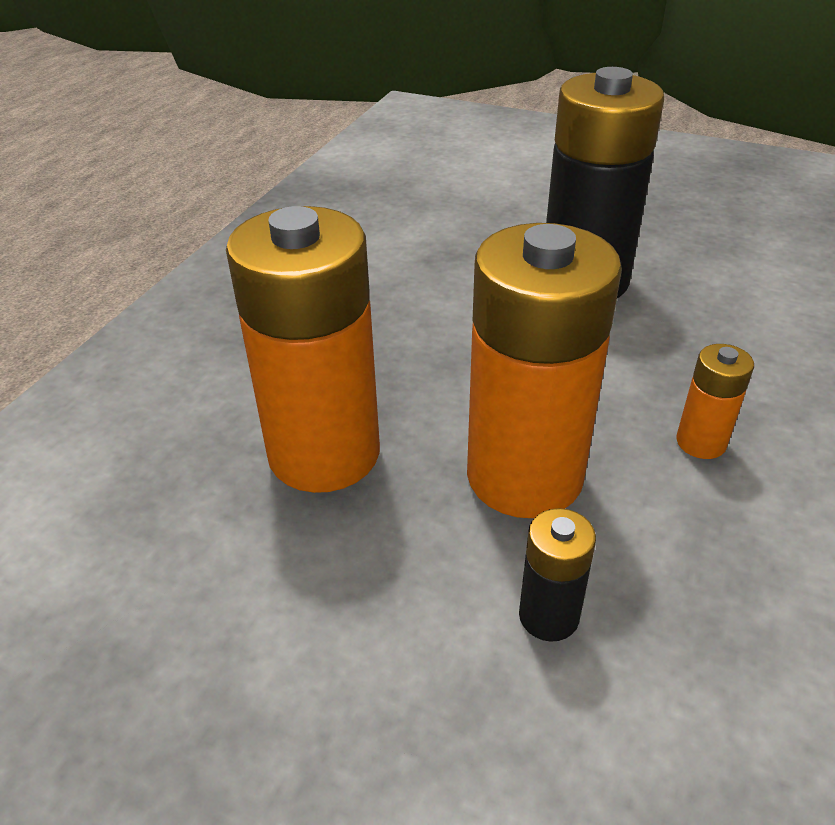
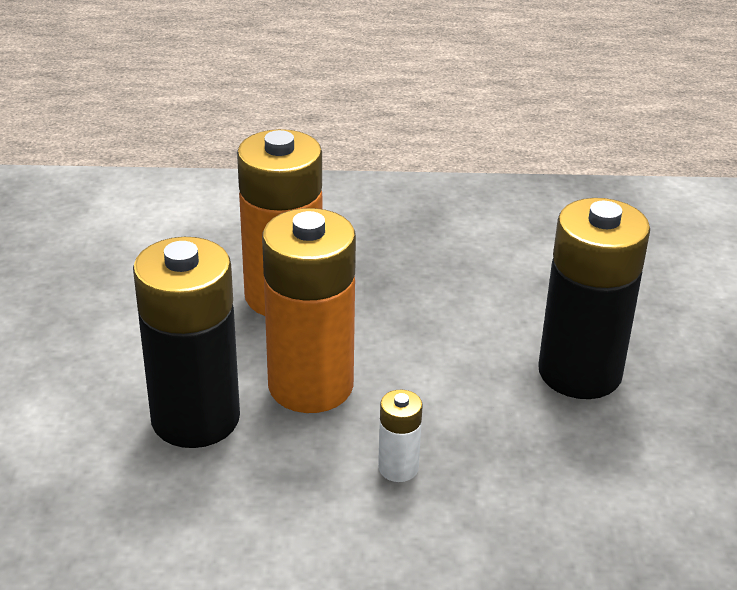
camera: 65 degrees right, 5 degrees down
black battery [519,508,596,642] -> black battery [133,237,240,448], size x2.28
orange battery [676,344,754,459] -> white battery [378,390,423,482]

